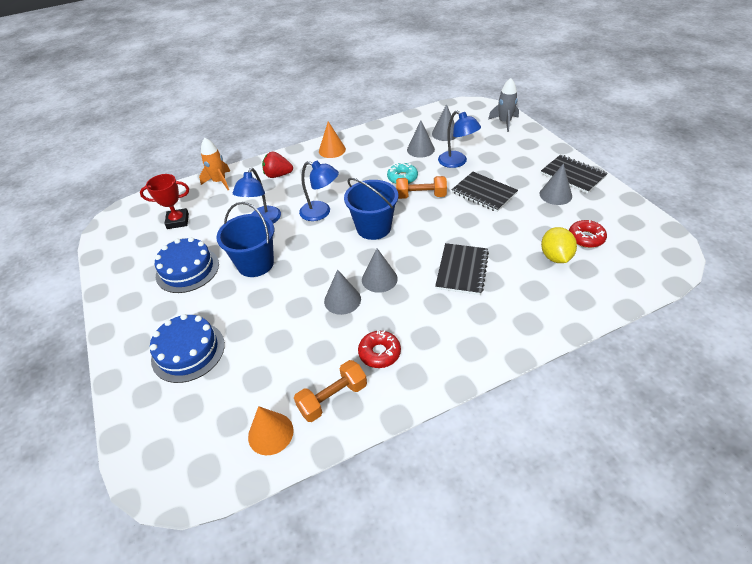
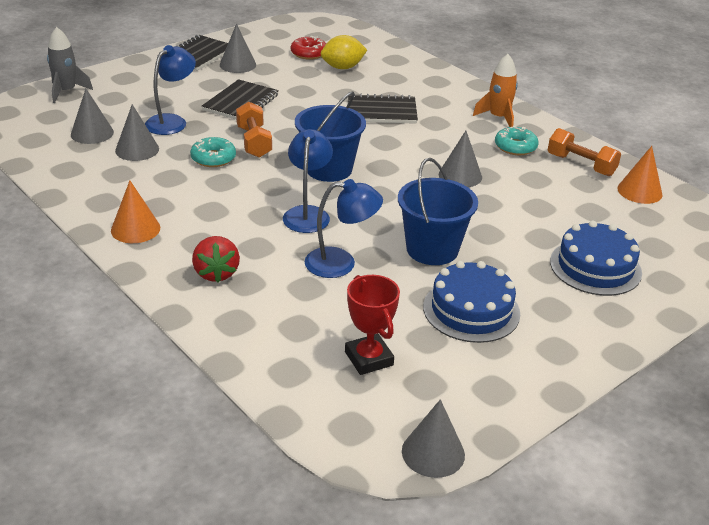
camera: 110 degrees left, 10 degrees down
orange rocket [199,138,231,190] -> orange rocket moved to [473,54,518,127]
red donut [358,331,401,368] -> turquoise donut [495,126,539,155]
grey cone [362,248,398,293] -> grey cone moved to [402,399,465,478]

